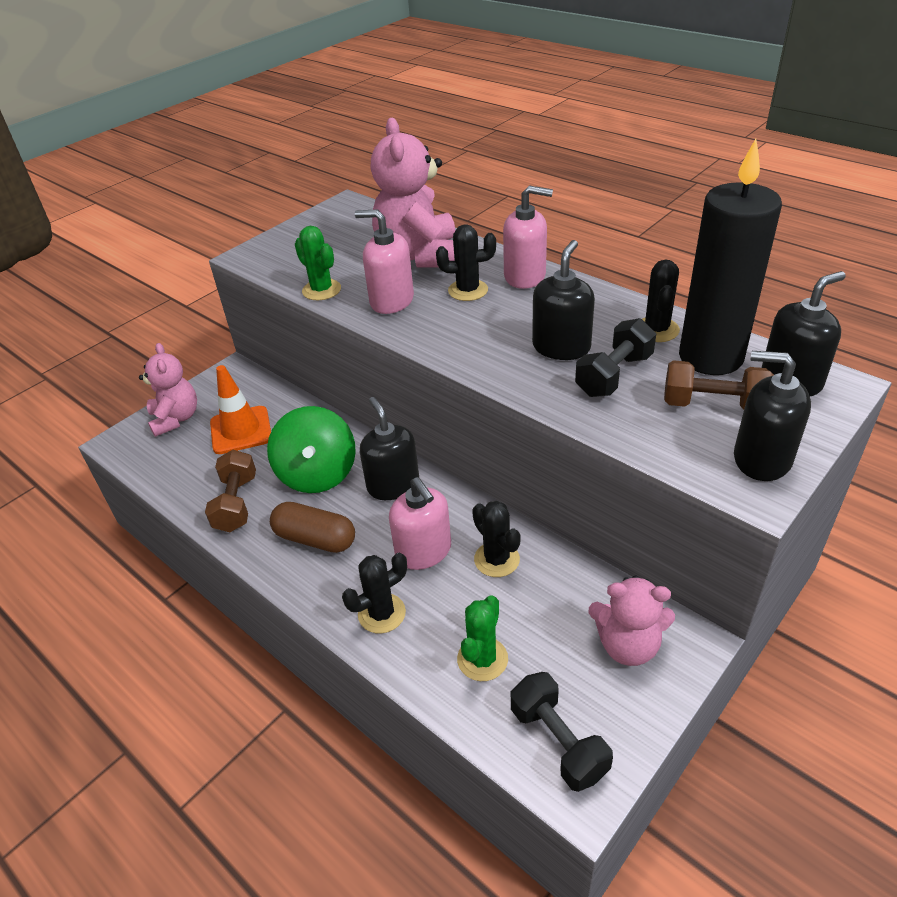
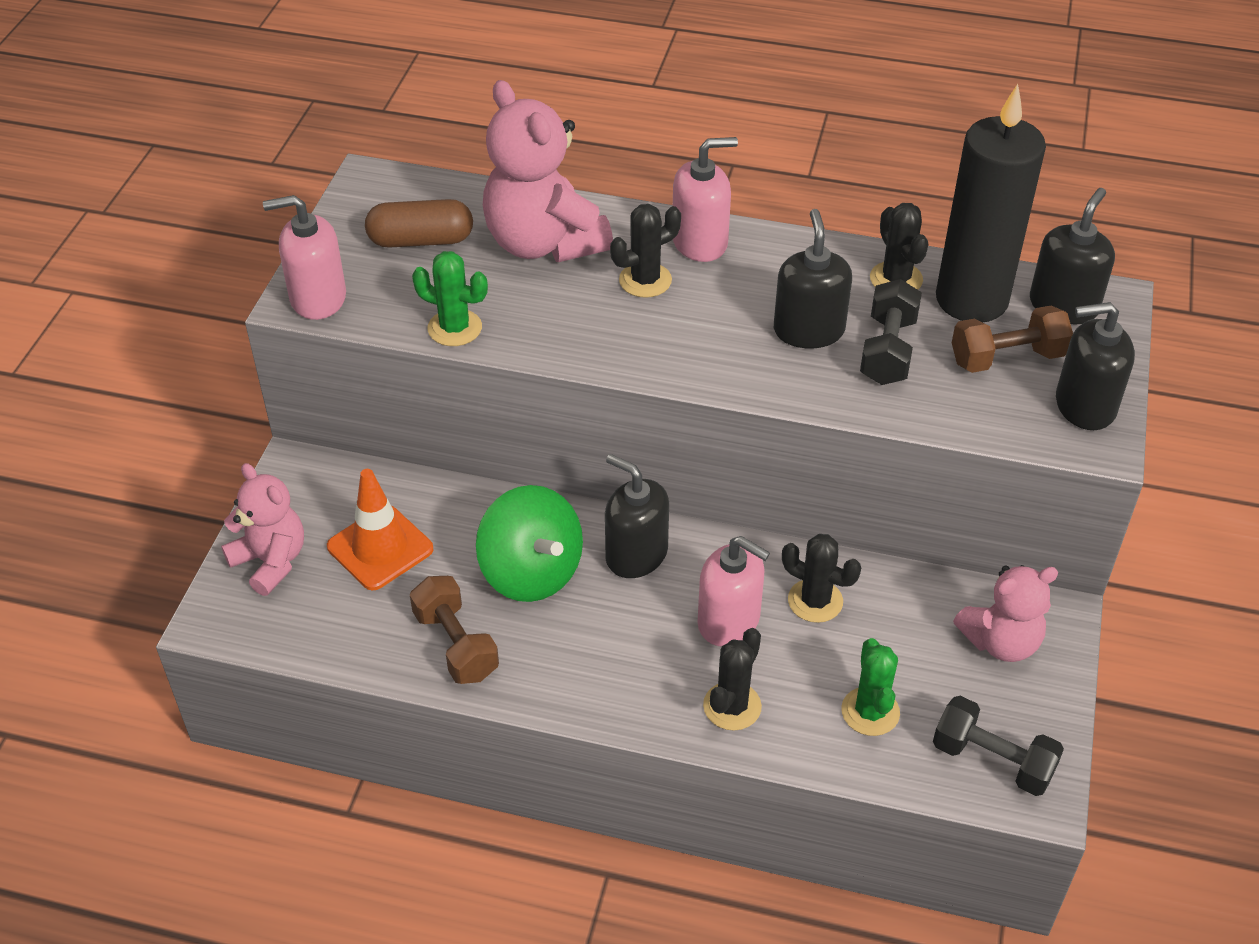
camera: 30 degrees left, 5 degrees up
brown capsule [270,502,355,553] -> brown capsule moved to [365,199,473,248]
pink soap dispenser [355,209,414,314] -> pink soap dispenser moved to [263,195,346,320]

